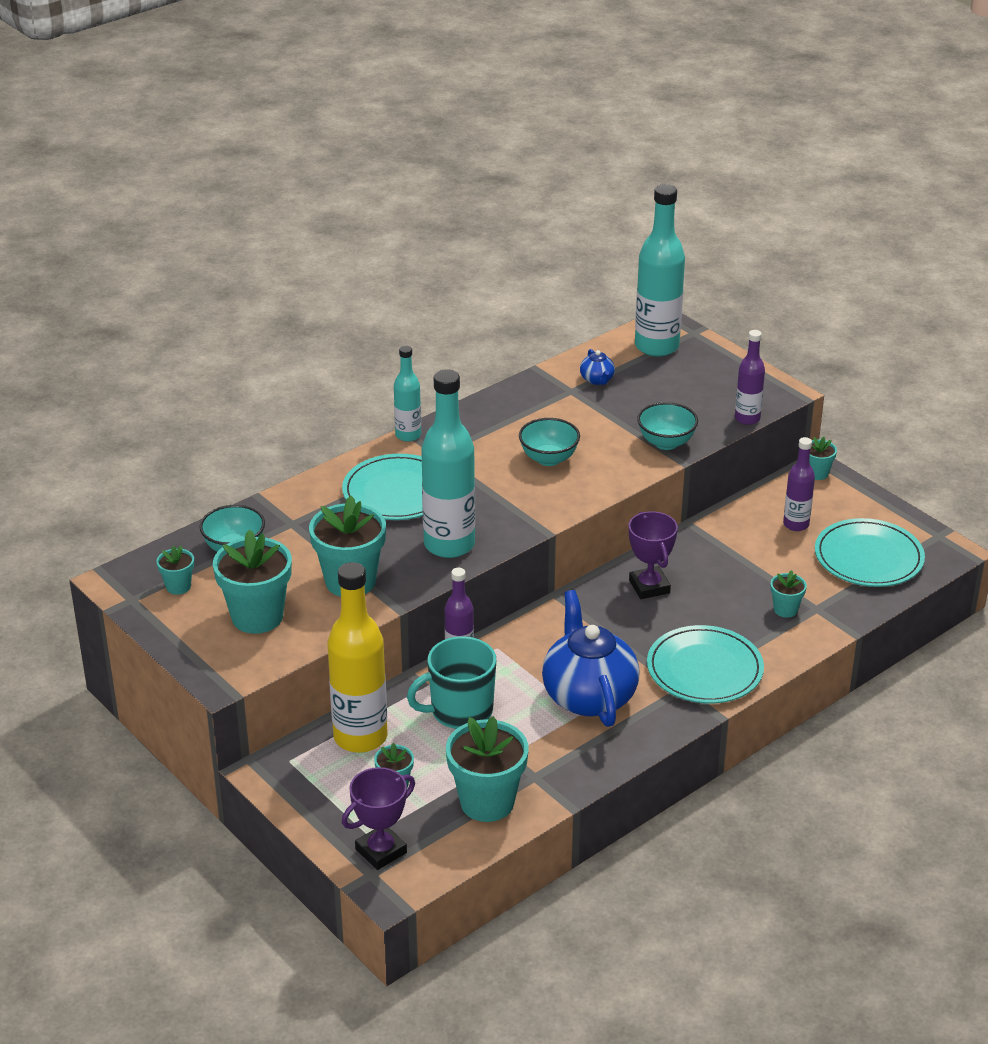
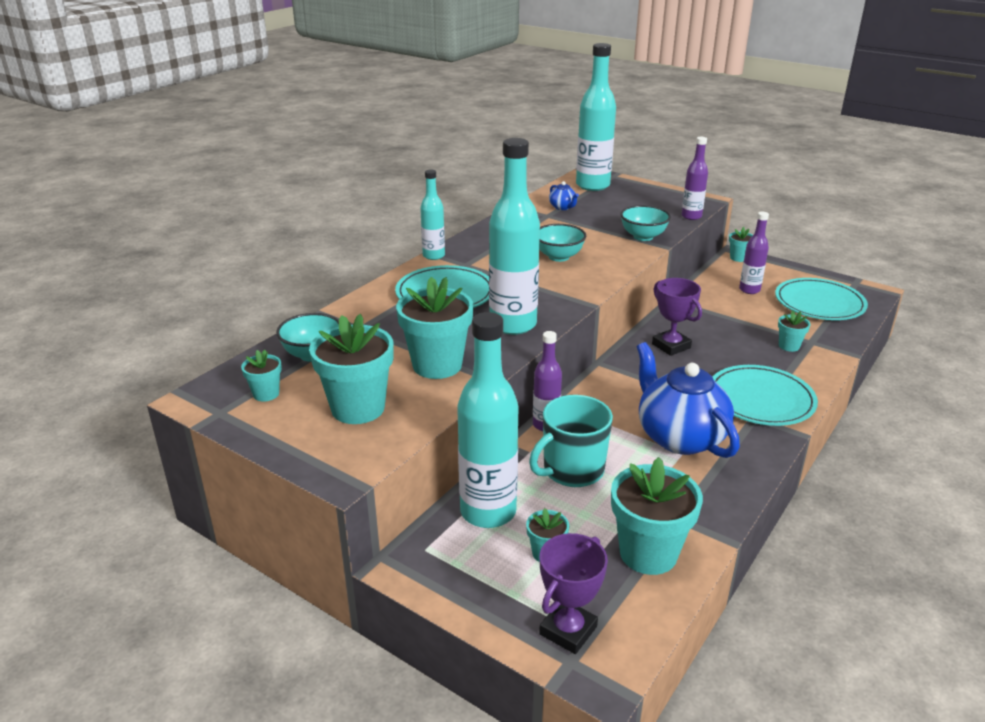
camera: 15 degrees left, 5 degrees down
yellow bottle [327,562,388,753] -> turquoise bottle [457,312,519,528]

